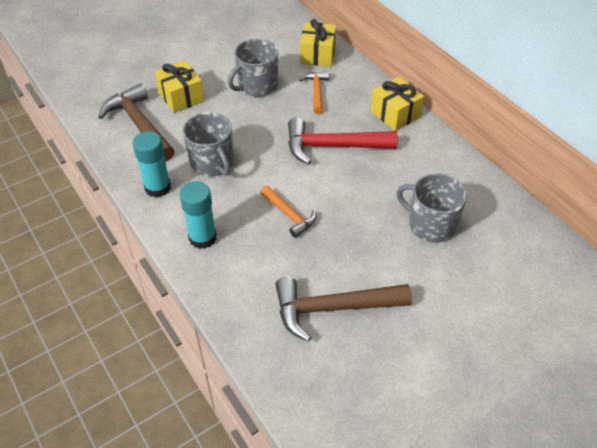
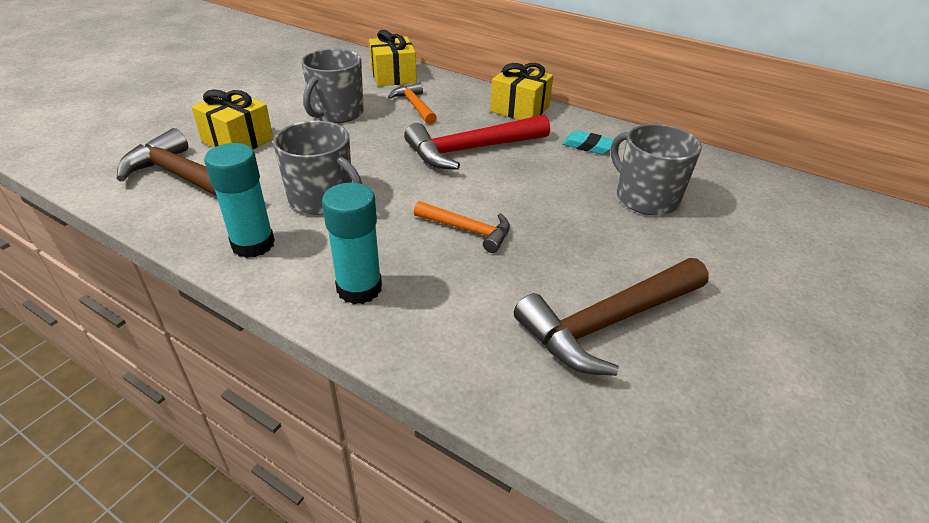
camera: 25 degrees left, 10 degrees down
grey mug [397,173,467,242] -> grey mug turned 45 degrees clockwise [611,124,702,215]
none -> turquoise eraser [562,131,614,154]

